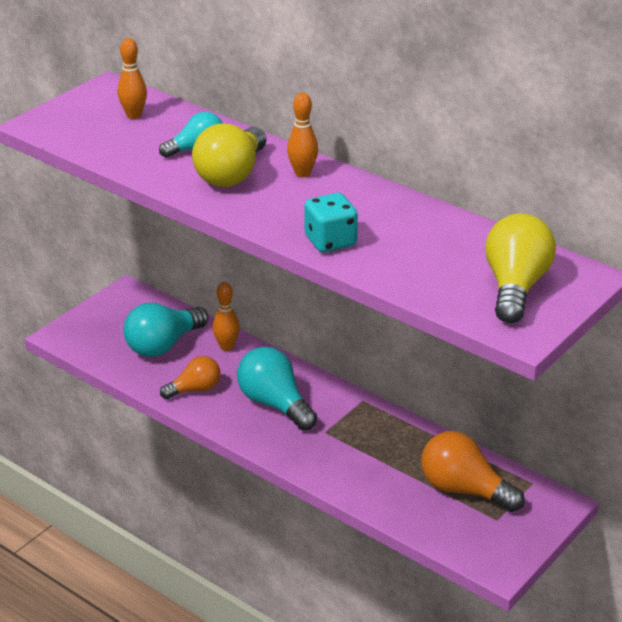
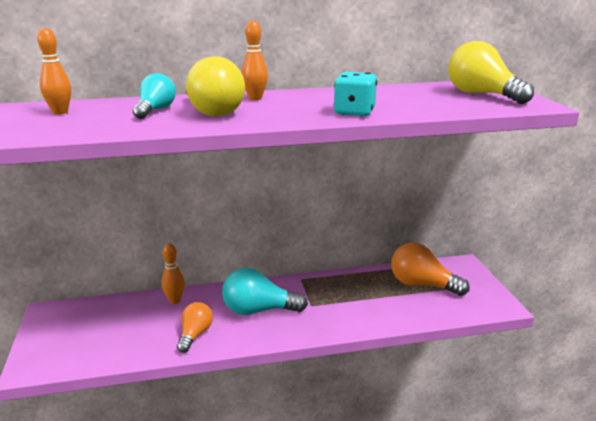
camera: 50 degrees left, 10 degrees down
turquoise light bulb [124,303,208,357] -> none
orange light bulb [421,431,525,512] -> orange light bulb turned 45 degrees clockwise [391,242,470,296]

